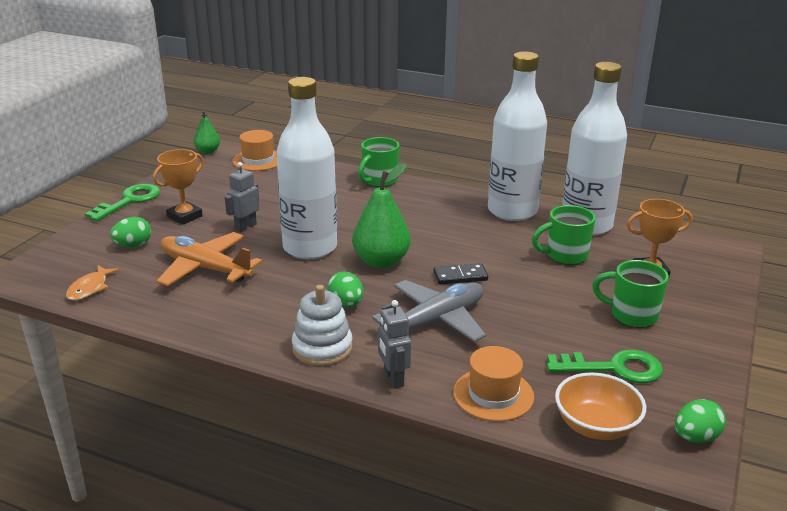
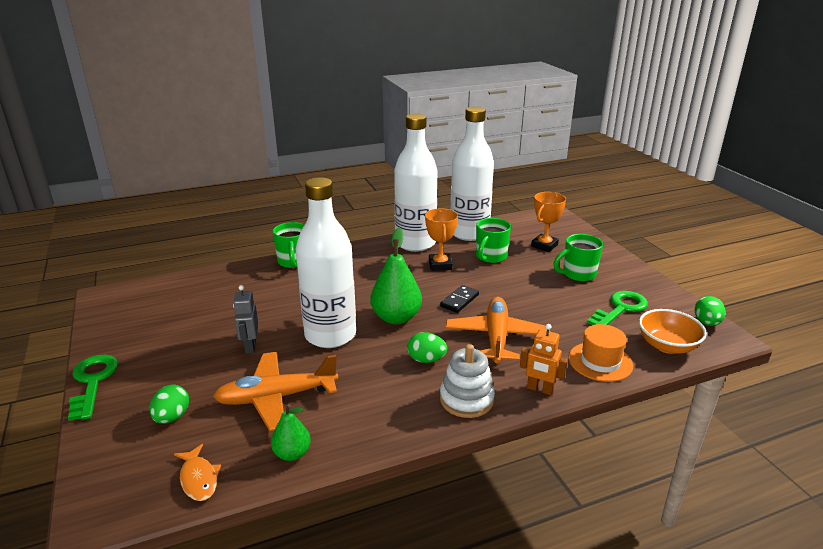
camera: 45 degrees left, 0 degrees up
orange trophy [153,149,204,225] -> orange trophy moved to [425,208,458,271]
green pear [194,111,220,154] -> green pear moved to [271,404,311,461]
orange hat [232,130,277,171] -> none
grey plane [372,280,486,342] -> orange plane [446,297,550,364]
grey robot [378,300,411,388] -> orange robot [520,324,568,395]

